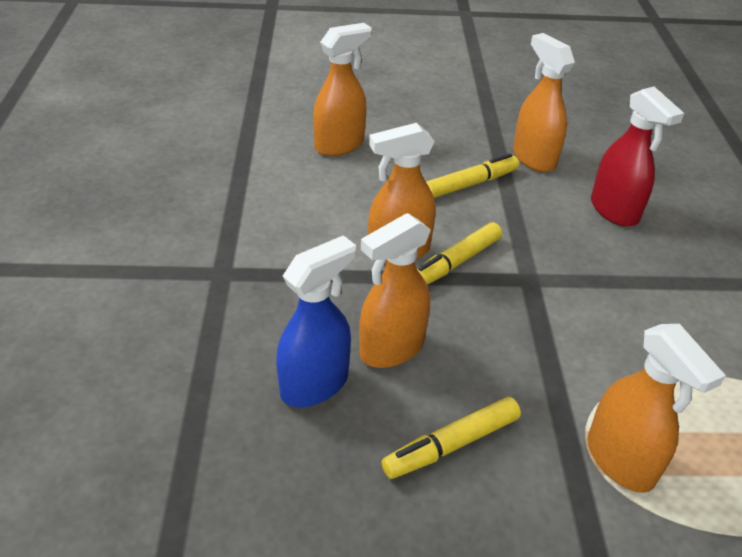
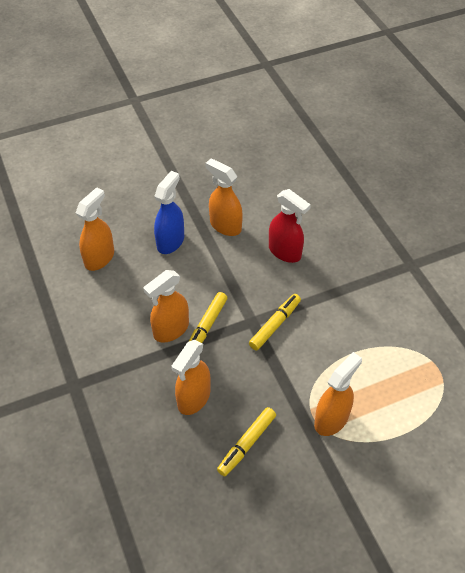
camera: 20 degrees left, 10 degrees up
blue spray bottle [276,235,356,407] -> blue spray bottle moved to [154,171,184,254]
yellow marker [426,154,519,198] -> yellow marker moved to [249,294,301,351]
orange spray bottle [588,324,726,493] -> orange spray bottle turned 90 degrees counterclockwise [314,352,362,436]

